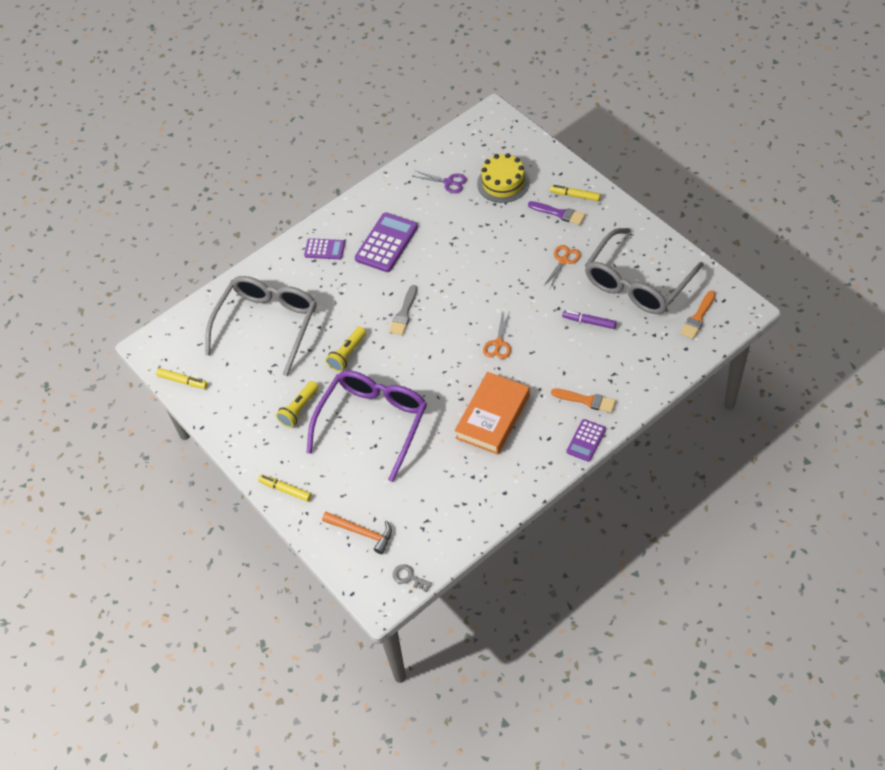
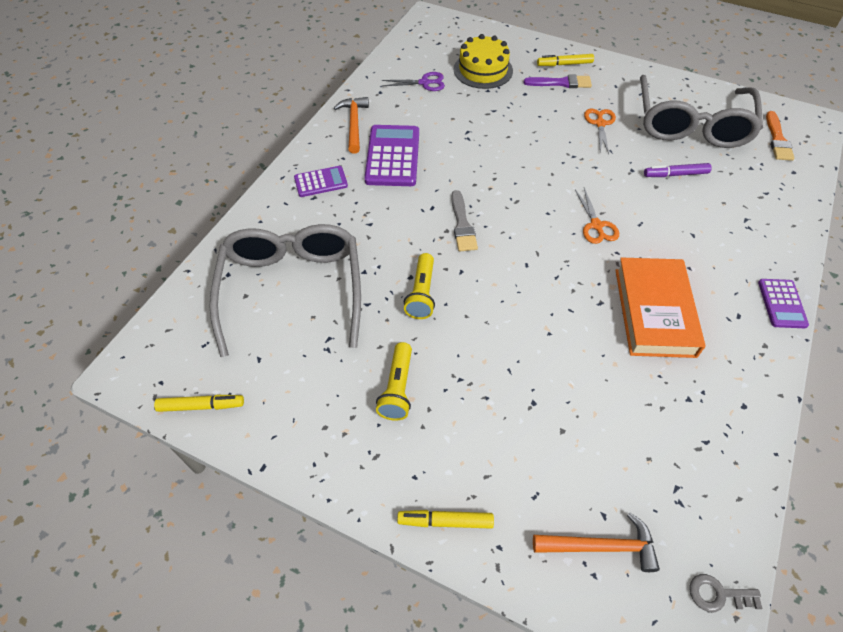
camera: 30 degrees left, 0 degrees up
purple glasses [306,370,427,482] -> none
orange brush [551,388,616,413] -> none
none -> orange hammer [334,97,369,154]

